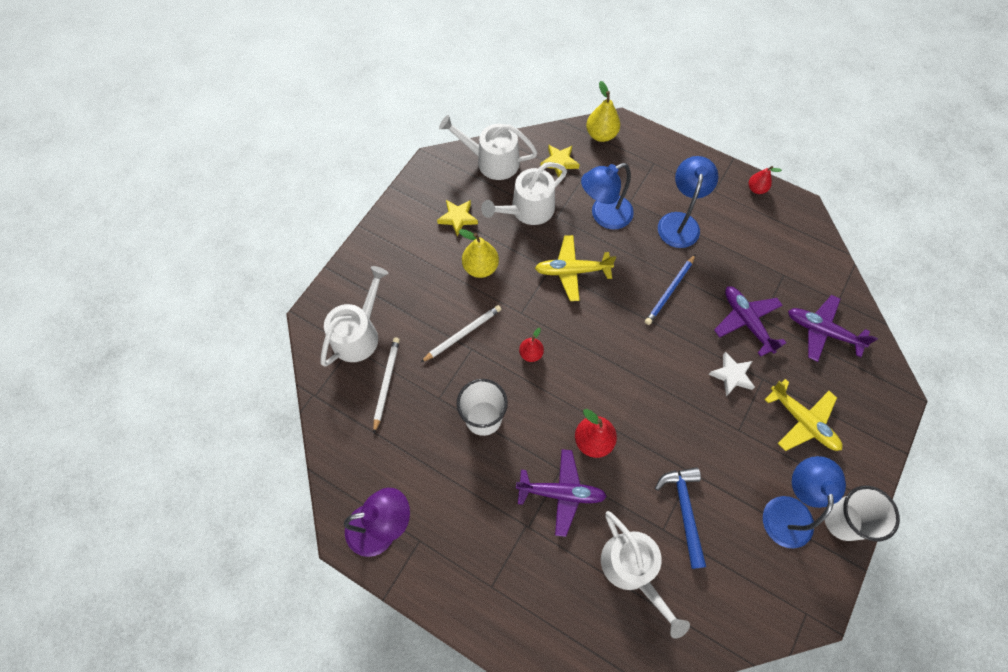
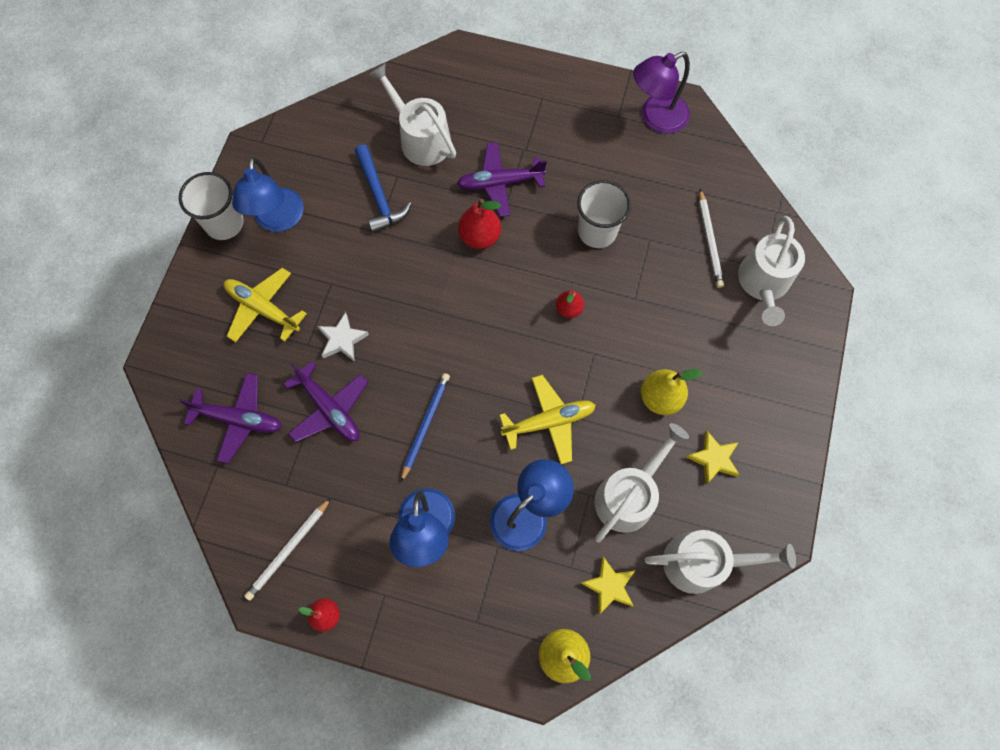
camera: 165 degrees right, 5 degrees up
white pencil [420,305,501,363] -> white pencil moved to [244,498,331,601]

